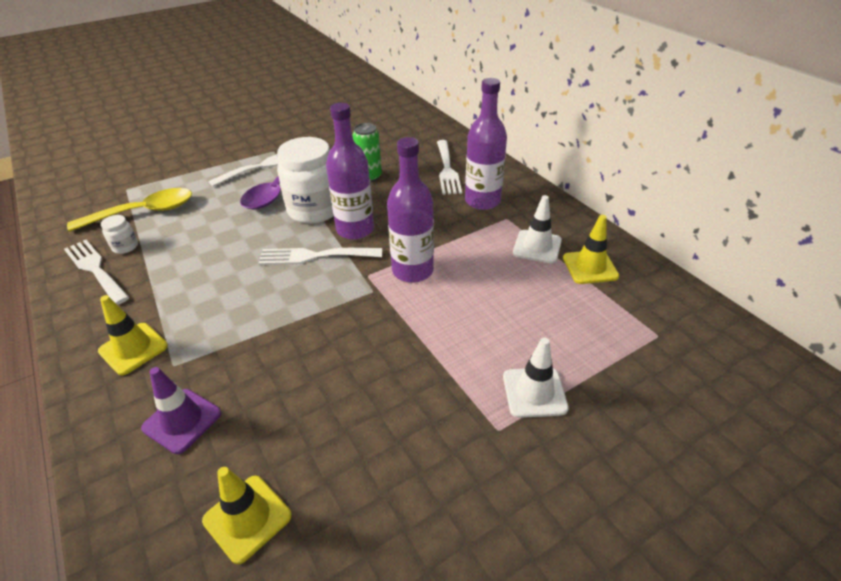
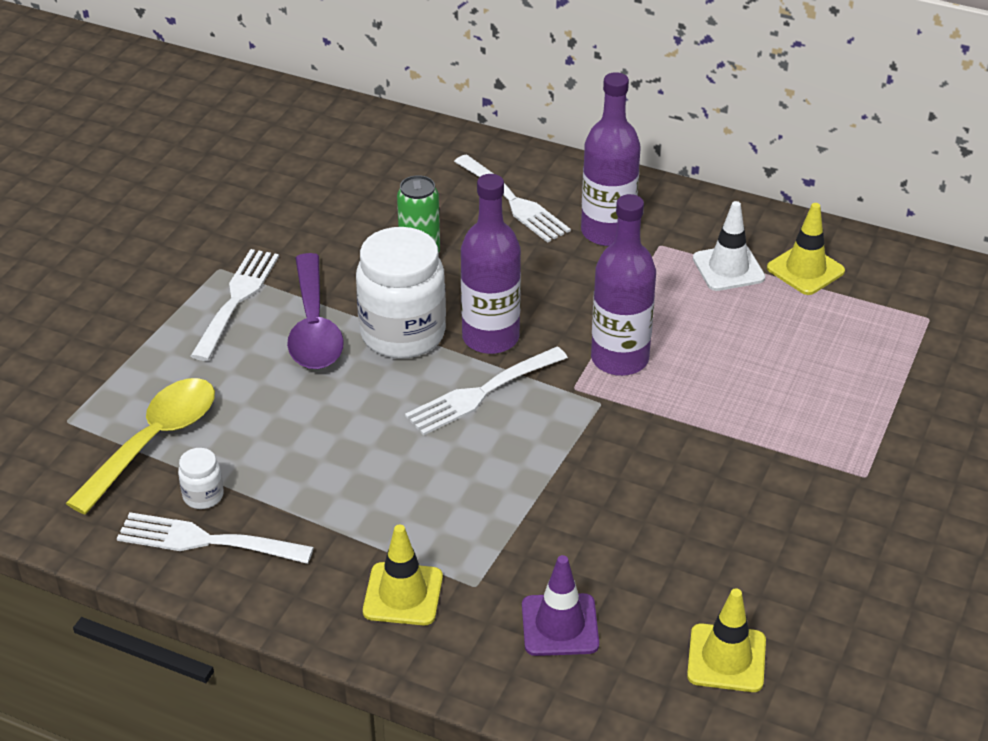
camera: 35 degrees left, 0 degrees up
white traffic cone [503,338,569,418] -> none

